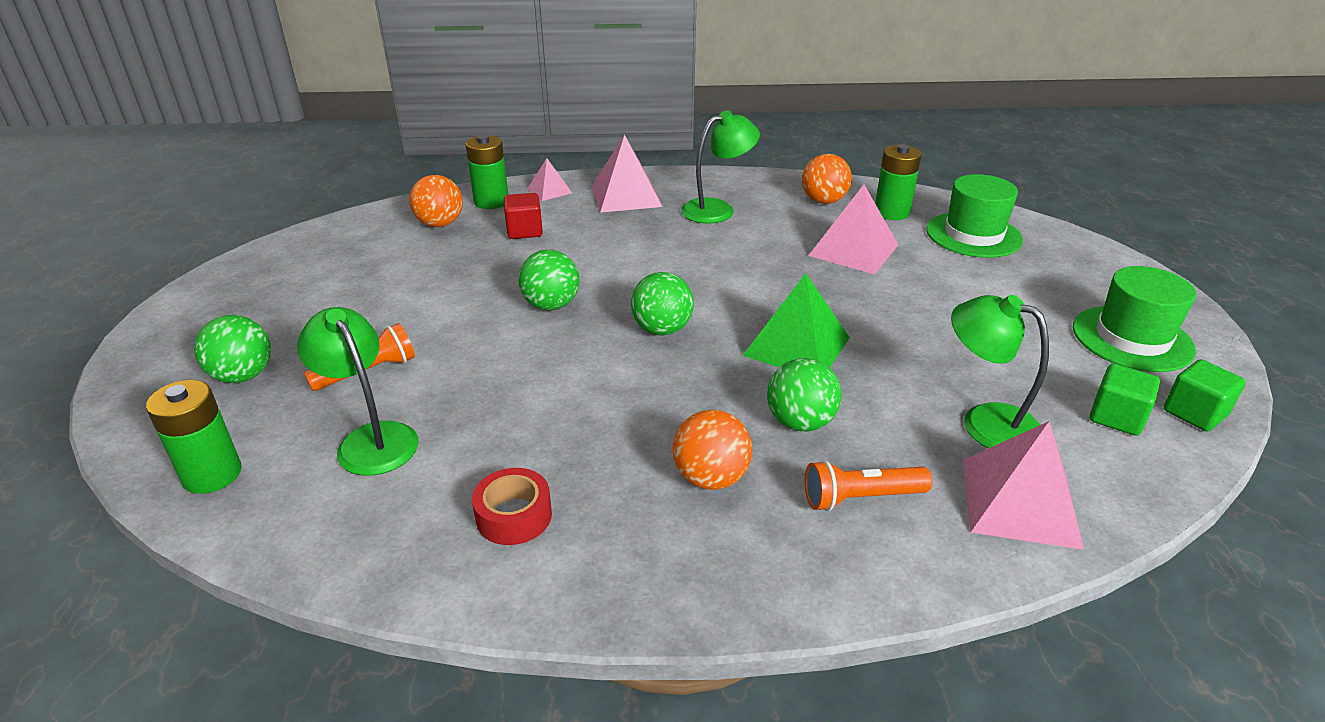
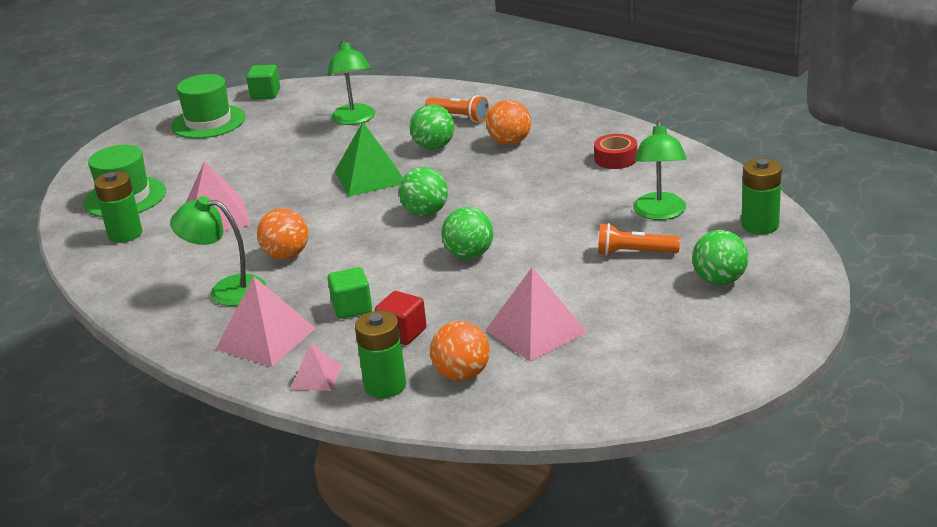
camera: 135 degrees left, 5 degrees down
orange ball [802,154,852,204] -> orange ball moved to [257,208,308,259]
pink pyramid [963,421,1084,550] -> pink pyramid moved to [486,267,588,362]
green cube [1090,364,1160,436] -> green cube moved to [328,267,372,319]

